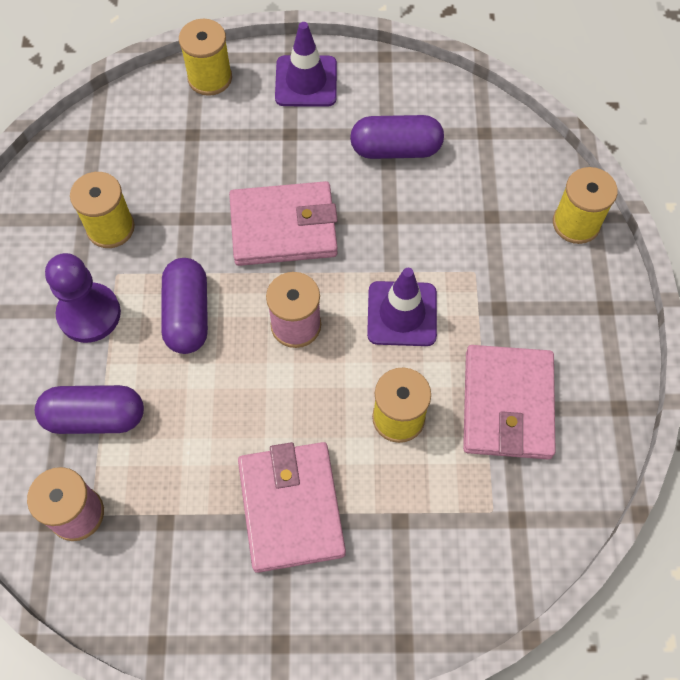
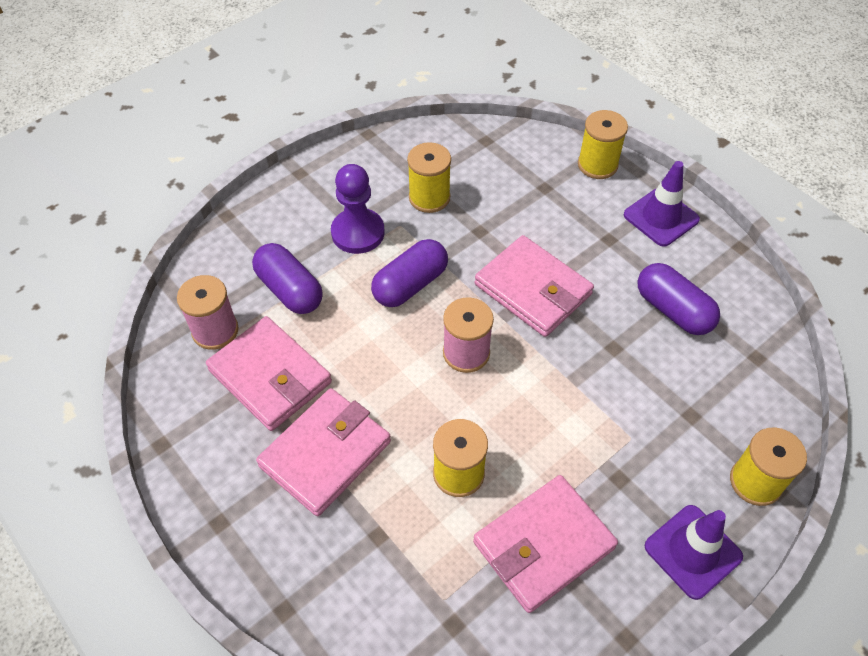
camera: 50 degrees right, 10 degrees down
purple traffic cone [367,268,437,346] -> purple traffic cone moved to [645,505,743,600]
none -> pink wallet [206,316,332,431]

